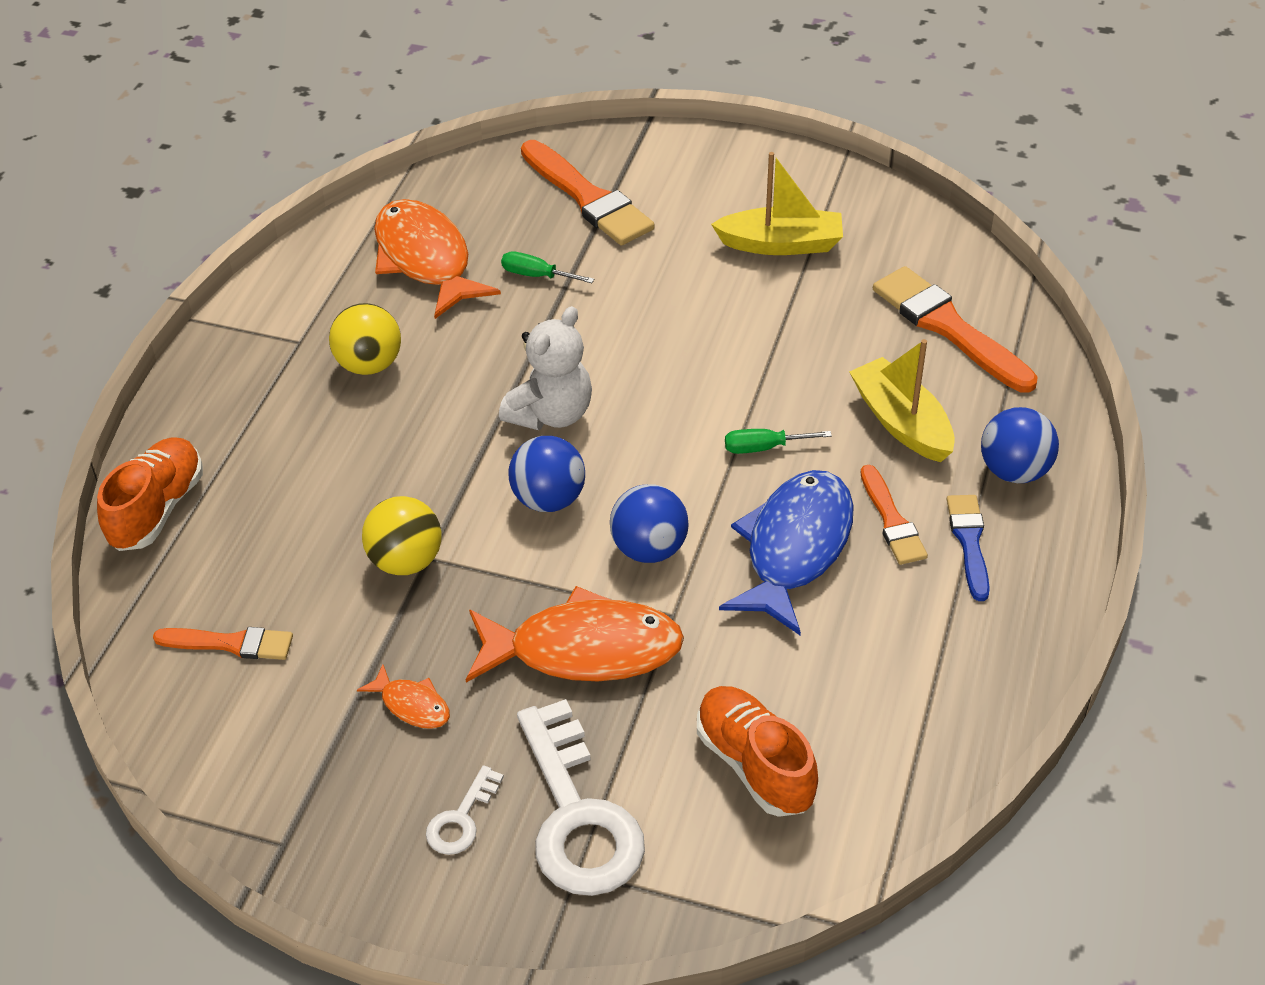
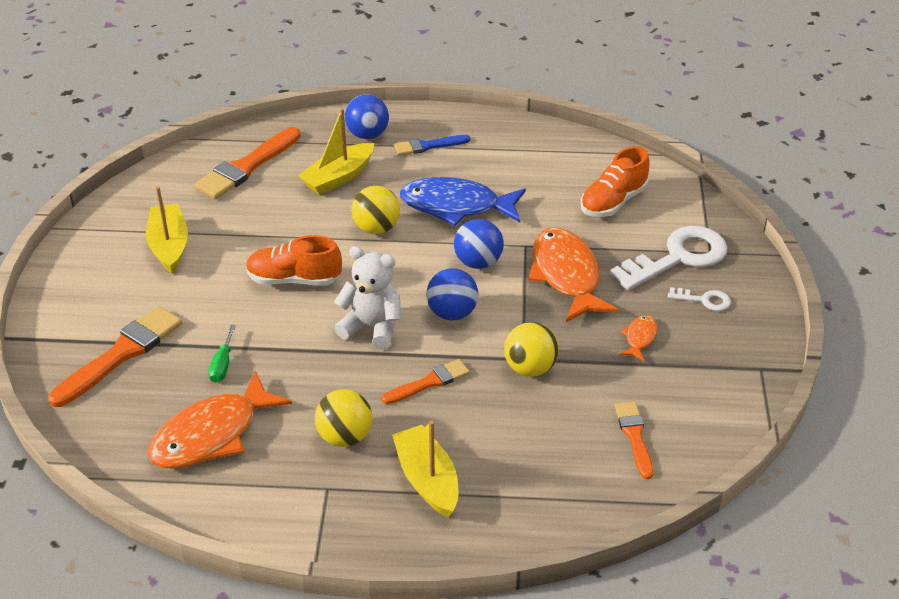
camera: 105 degrees left, 5 degrees down
orange shoe [97,437,203,551] -> orange shoe moved to [246,235,342,286]
green screwdriver [725,429,832,454] -> yellow ball [352,186,400,234]
orange brush [860,465,928,565] -> orange brush moved to [382,359,470,404]
none -> yellow boat [392,421,459,517]

